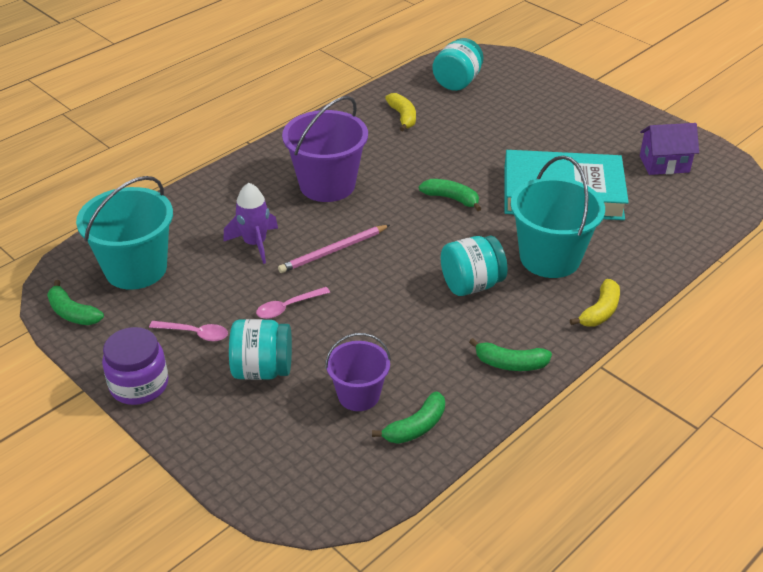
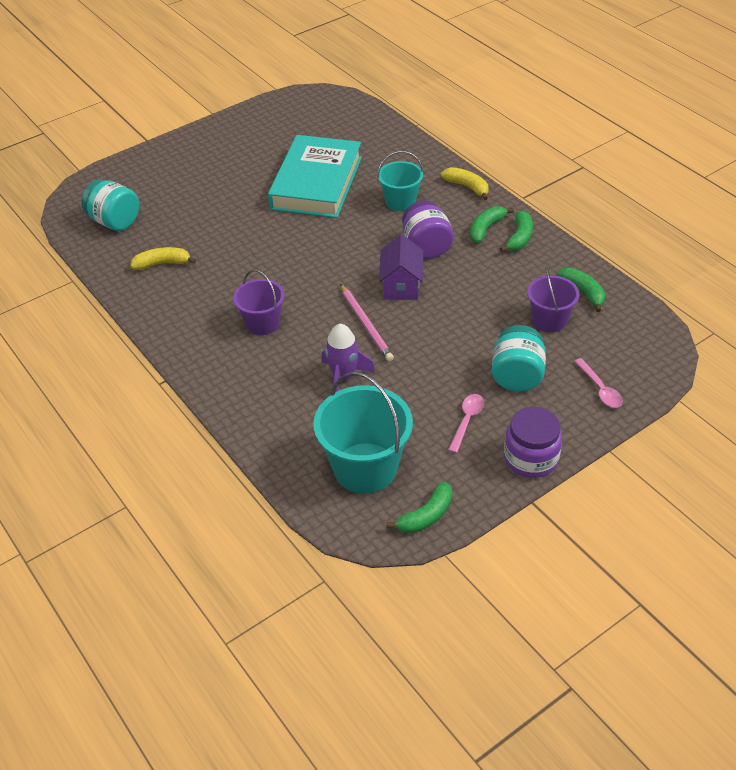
camera: 80 degrees left, 5 degrees up
pink spoon [256,287,330,319] -> pink spoon moved to [574,358,623,408]
purple bucket [282,96,368,202] -> purple bucket [233,269,285,335], size x0.60
green banana [419,179,482,211] -> green banana moved to [470,206,514,243]
turquoise jar [441,235,508,296] -> purple jar [402,200,454,259]
turquoise bucket [510,156,605,278] -> turquoise bucket [377,151,424,211], size x0.60
purple house [640,123,699,175] -> purple house moved to [379,234,423,300]

